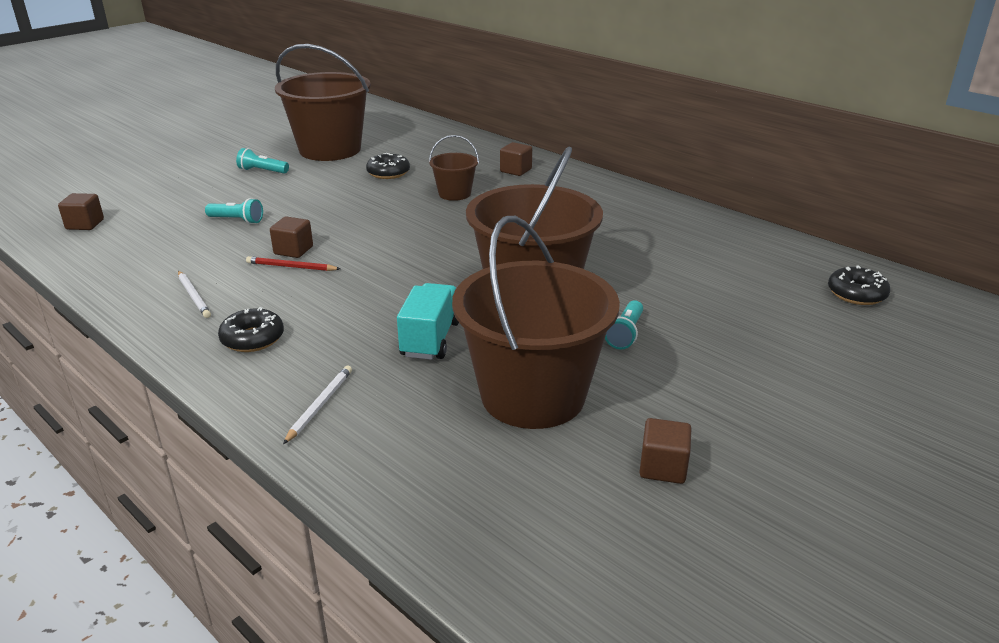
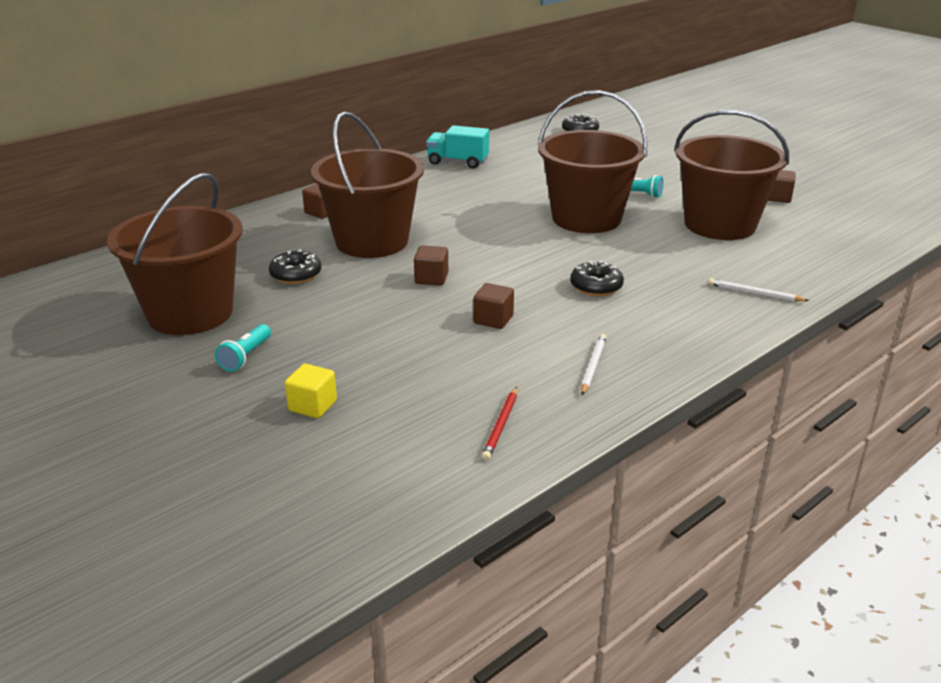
camera: 85 degrees left, 0 degrees up
brown cube [58,193,104,230] -> brown cube moved to [414,246,448,286]
white pencil [178,271,211,318] -> white pencil turned 45 degrees counterclockwise [581,334,607,395]
turquoise flashlight [205,198,263,224] -> none
black donut [218,307,284,352] -> black donut moved to [570,261,624,296]
red pencil [246,256,340,271] -> red pencil moved to [482,387,517,460]
turquoise truck [397,283,459,360] -> turquoise truck moved to [426,125,489,168]
brown bucket [429,135,479,201] -> brown bucket [311,112,424,258], size x2.13
none -> yellow cube [285,364,337,418]

